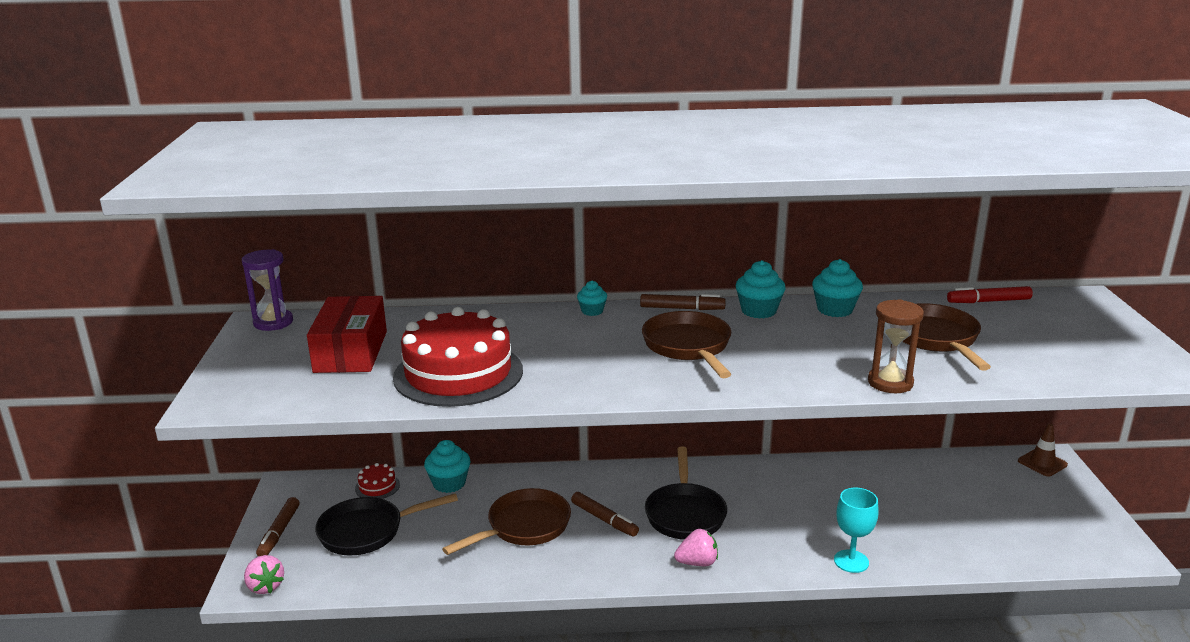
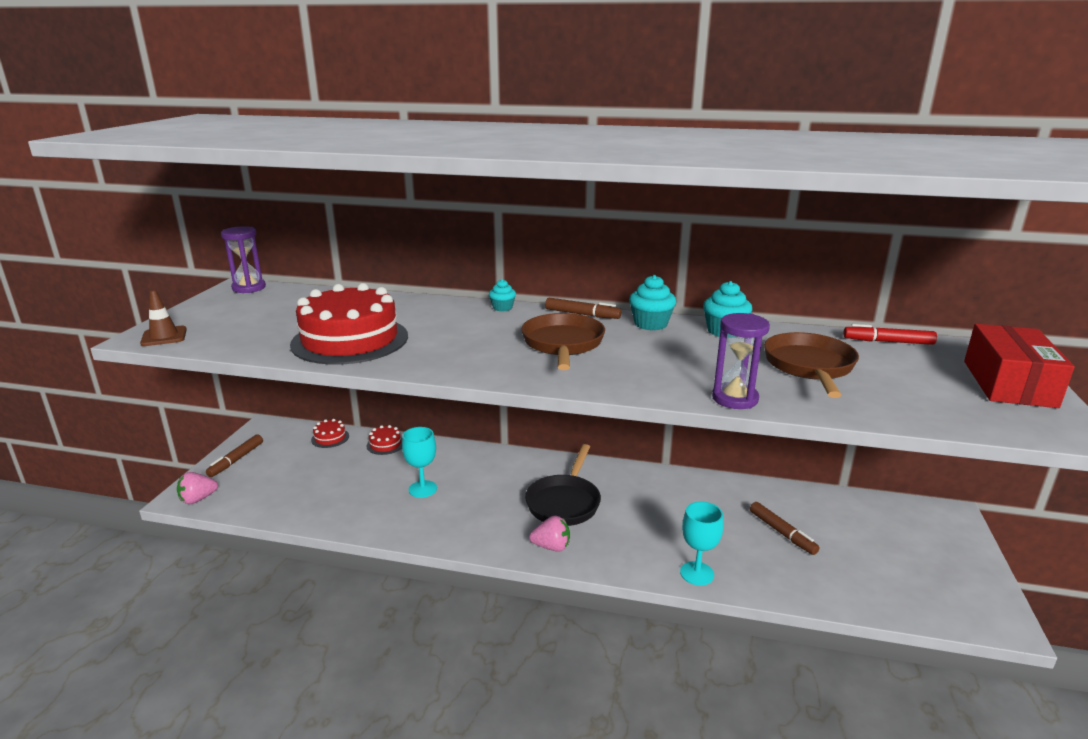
camera: 15 degrees right, 0 degrees up
pink strawberry [244,555,284,594] -> pink strawberry turned 75 degrees clockwise [177,472,218,504]
red box [307,296,387,373] -> red box moved to [964,324,1075,408]
black pan [315,493,458,556] -> none
turquoise cupcake [424,440,470,493] -> red cake [367,425,402,455]
brown pan [442,488,571,555] -> turquoise goblet [402,427,437,498]
brown marker [571,492,639,537] -> brown marker moved to [750,502,819,555]
brown hourglass [868,299,924,393] -> purple hourglass [712,313,770,409]
brown traffic cone [1018,423,1068,477] -> brown traffic cone moved to [140,290,187,346]

